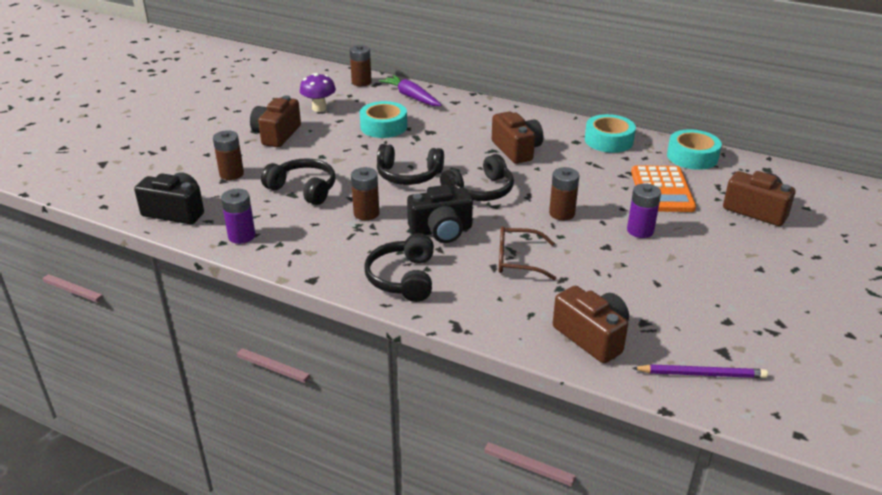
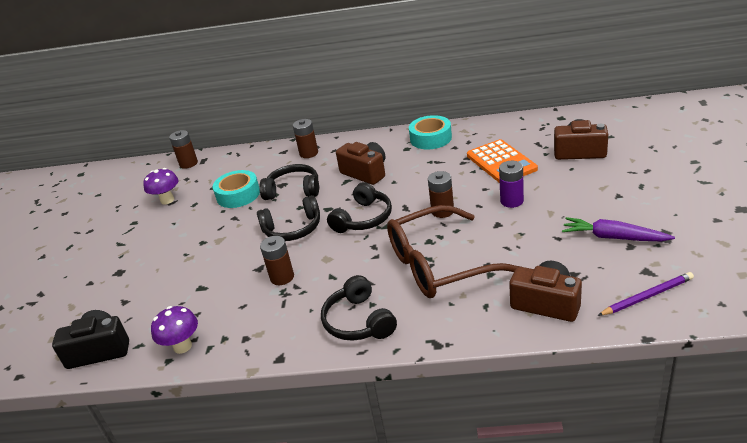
camera: 20 degrees left, 0 degrees up
brown battery [213,130,244,180] -> brown battery moved to [293,119,318,158]
purple battery [221,189,255,244] -> purple mushroom [151,306,198,354]
brown camera [250,95,301,147] -> none
black headphones [261,158,335,205] -> black headphones moved to [259,164,319,200]
purple carrot [379,75,441,106] -> purple carrot moved to [562,217,675,241]
black camera [407,185,473,243] -> none
brown glasses [499,226,556,280] -> brown glasses [387,205,521,298], size x1.94
turquoise tape [667,129,722,170] -> none

